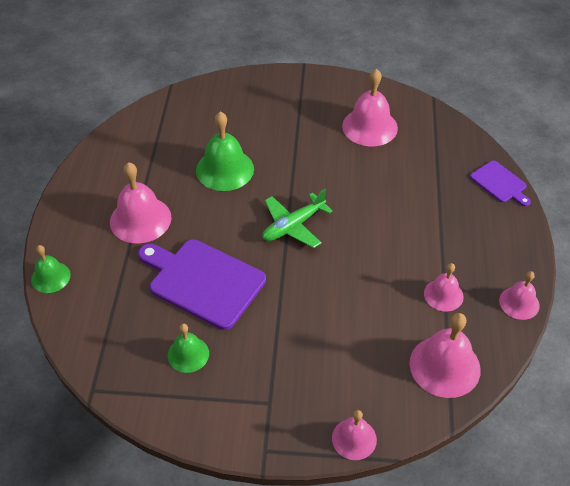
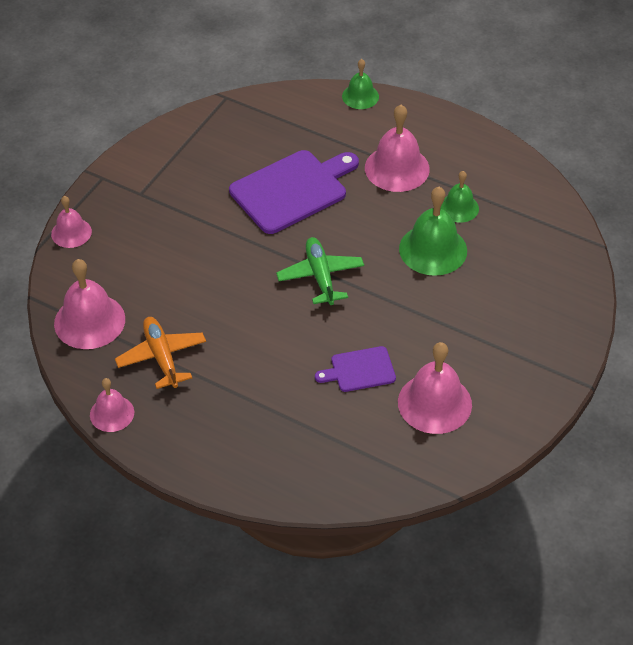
camera: 115 degrees right, 0 degrees up
green bell [168,324,209,373] -> green bell moved to [440,171,479,223]
pink bell [424,263,464,312] -> orange plane [115,317,206,389]
purple cutting board [470,160,531,207] -> purple cutting board moved to [315,346,396,392]

